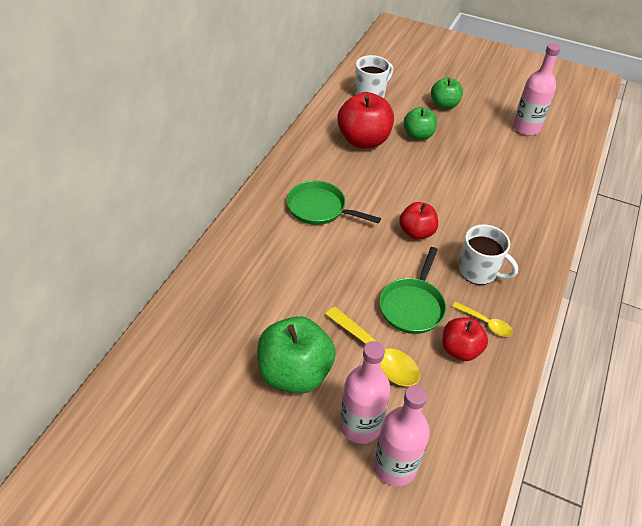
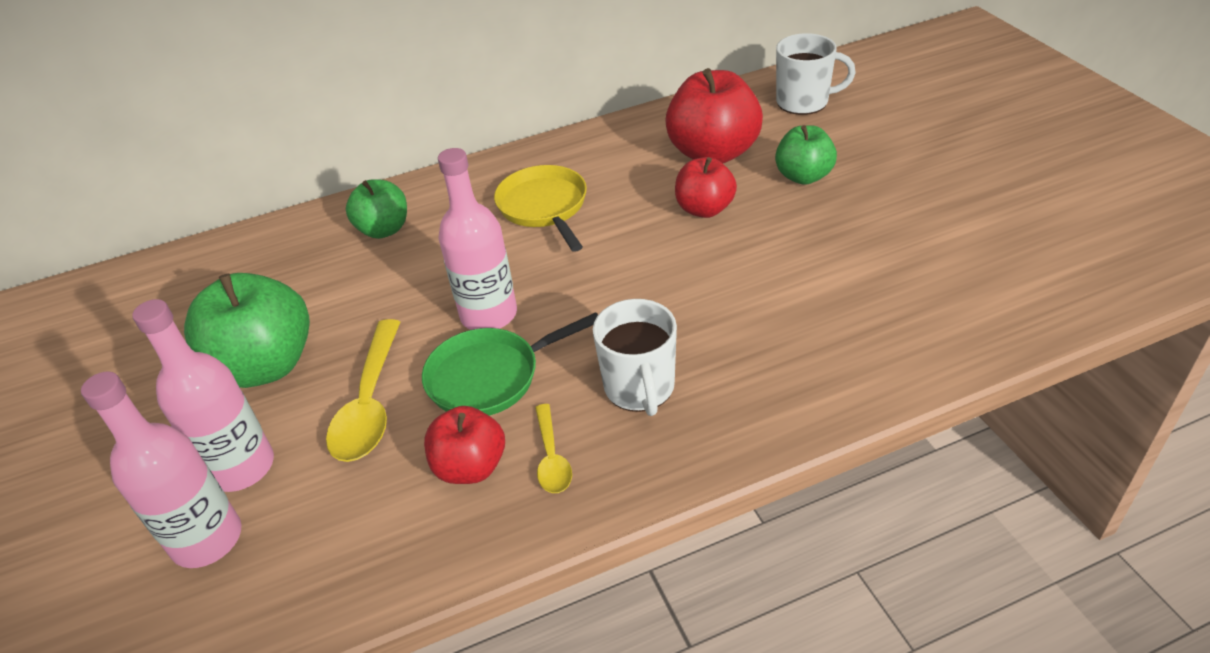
camera: 50 degrees right, 5 degrees down
green pan [287,181,381,225] -> yellow pan [494,165,587,252]
red apple [399,202,438,240] -> red apple moved to [675,157,737,218]
green apple [431,77,463,109] -> green apple moved to [346,179,407,239]
pink bottle [513,43,561,136] -> pink bottle moved to [438,148,517,330]

